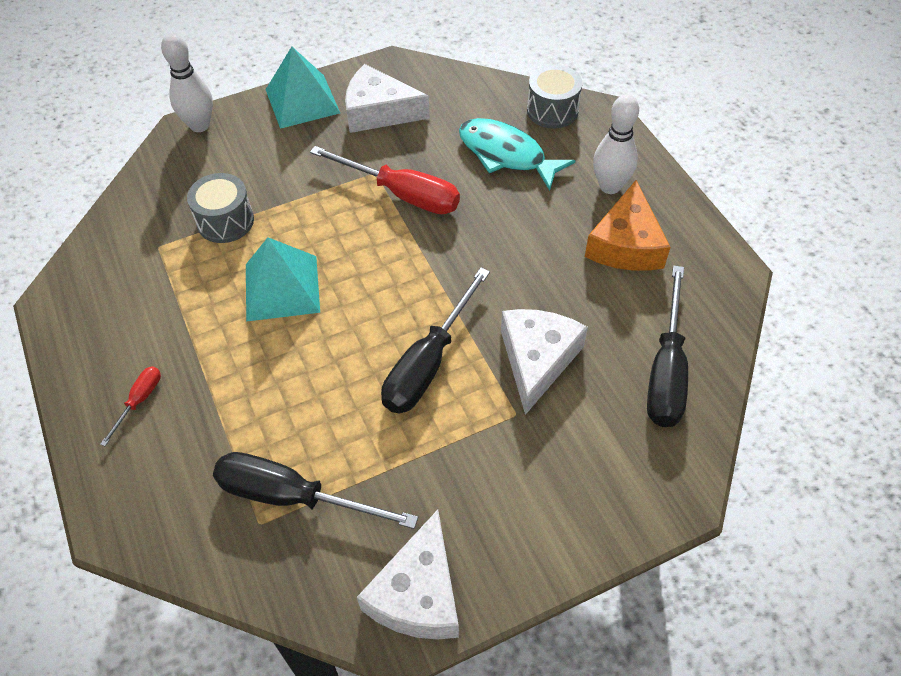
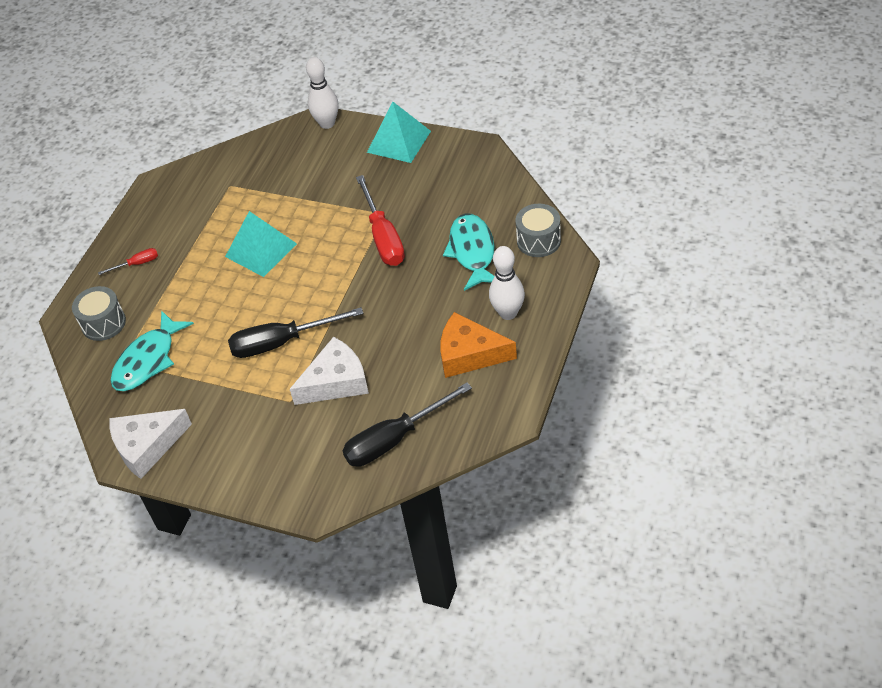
camera: 50 degrees right, 5 degrees down
grey drum [187,173,254,243] -> grey drum moved to [72,286,126,341]
black screwdriver [213,452,418,529] -> turquoise fish [111,310,194,391]
white cheese [345,64,430,133] -> none
orange cheese [585,180,670,271] -> orange cheese turned 45 degrees clockwise [440,312,517,378]

